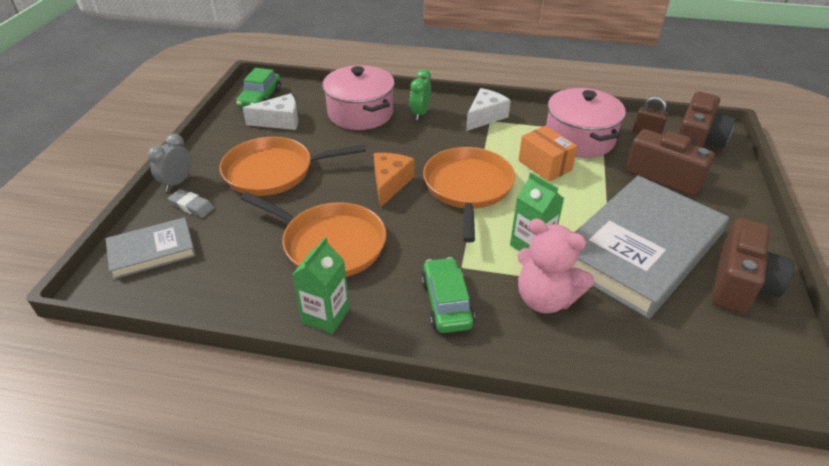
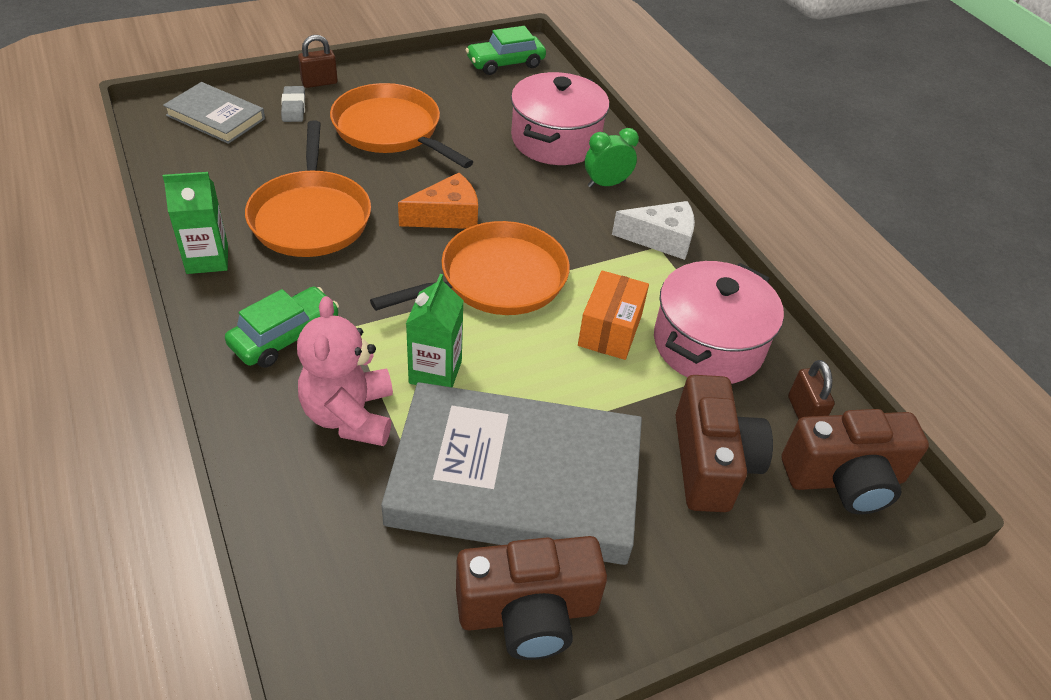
camera: 50 degrees right, 5 degrees up
grey clock [148,134,191,191] -> brown padlock [298,35,338,88]
white cheese [243,93,298,130] -> none

